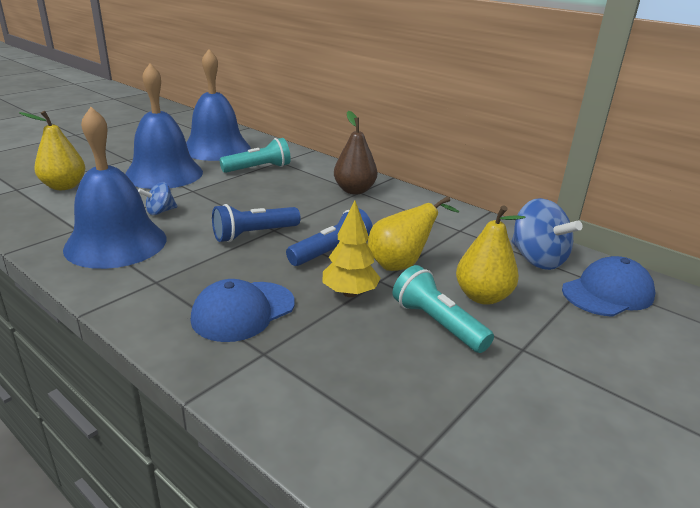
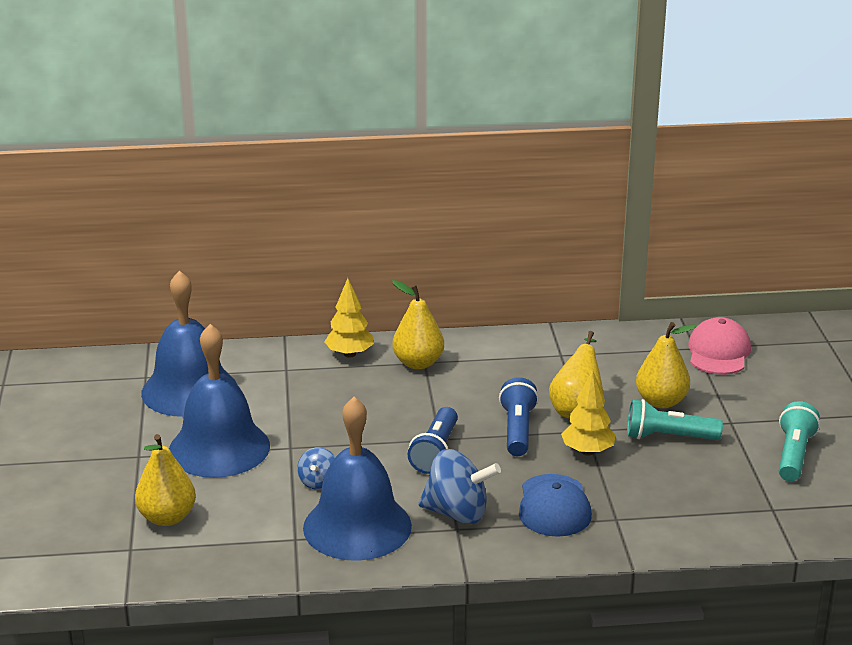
camera: 45 degrees left, 0 degrees up
turquoise flashlight [220,138,291,173] -> turquoise flashlight moved to [779,401,820,481]
brown pear [334,111,377,194] -> yellow pear [392,280,444,369]
blue spinning top [512,198,583,270] -> blue spinning top moved to [418,449,501,524]
blue cap [562,256,655,317] -> pink cap [688,317,751,375]
none -> yellow tree [325,278,374,358]

